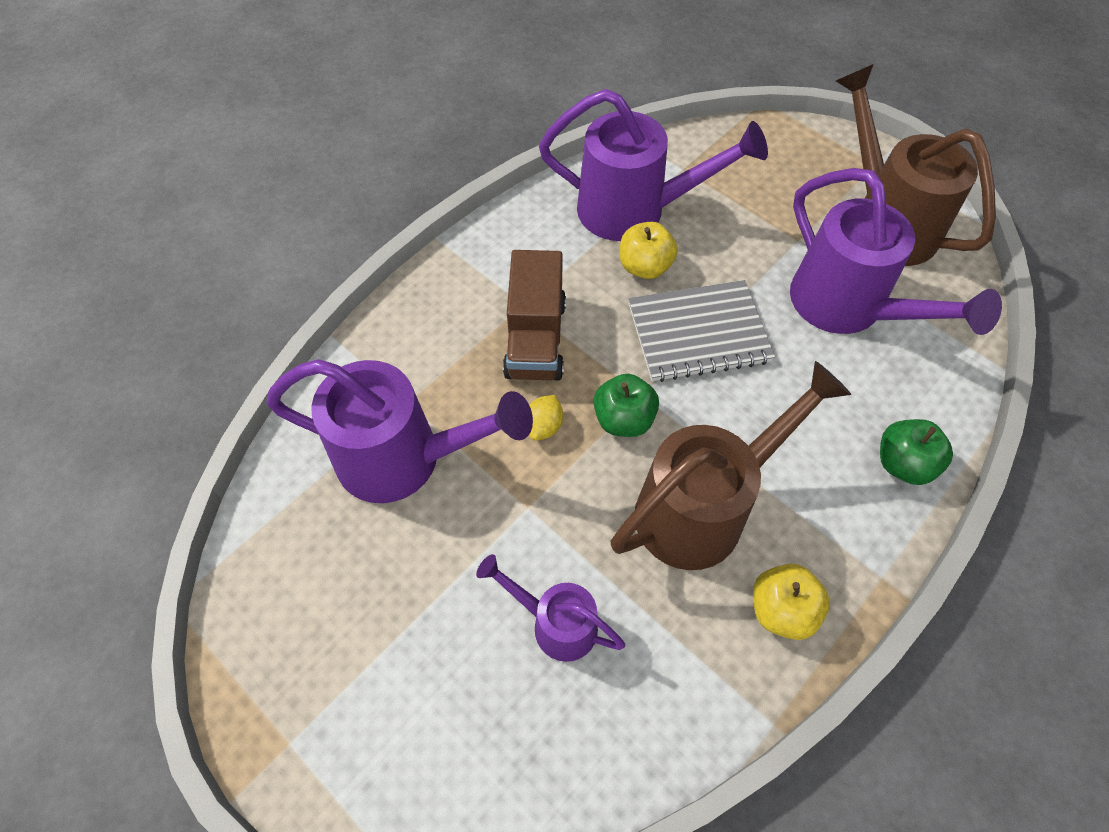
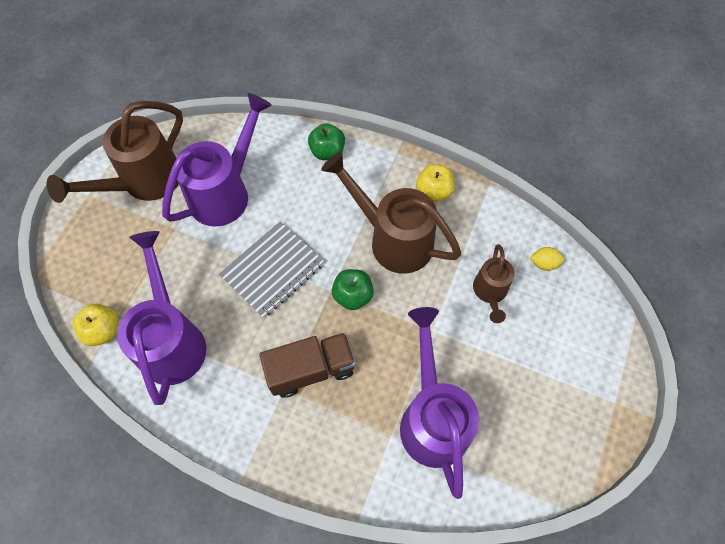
camera: 110 degrees left, 5 degrees up
purple watering can [476,554,626,662] -> brown watering can [473,244,515,323]
yellow lemon [529,395,563,441] -> yellow lemon moved to [530,247,565,271]
yellow apple [620,222,678,279] -> yellow apple moved to [73,304,119,346]
grey notebook [628,280,775,382] -> grey notebook turned 75 degrees clockwise [219,221,324,318]

